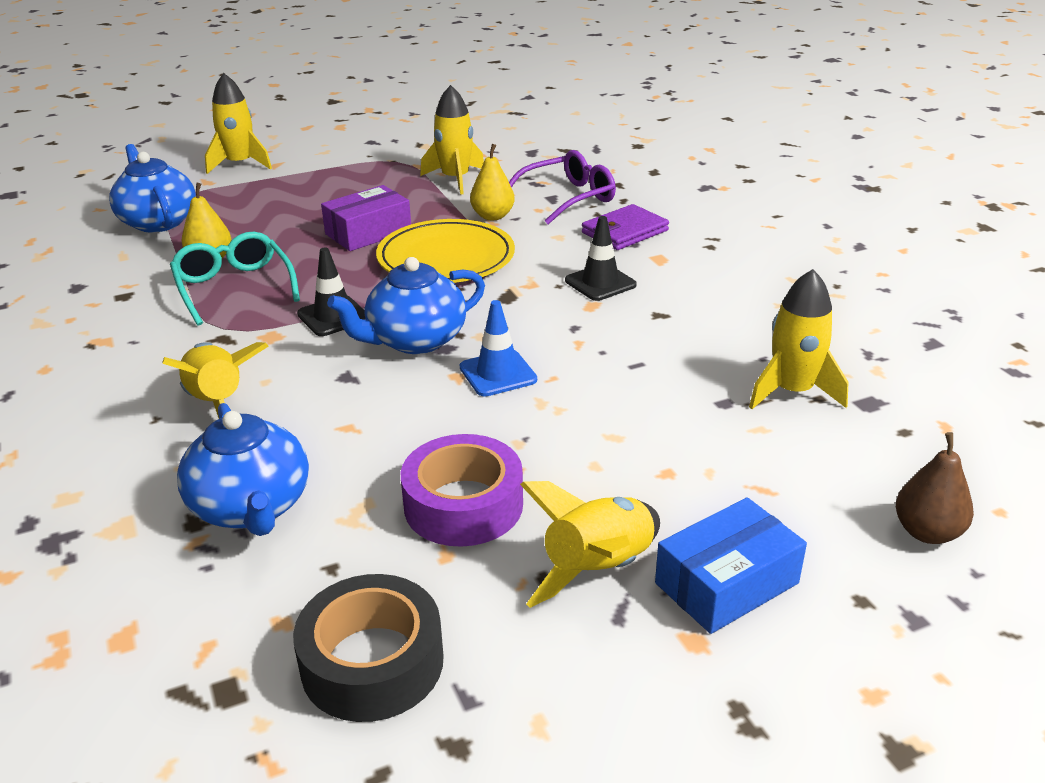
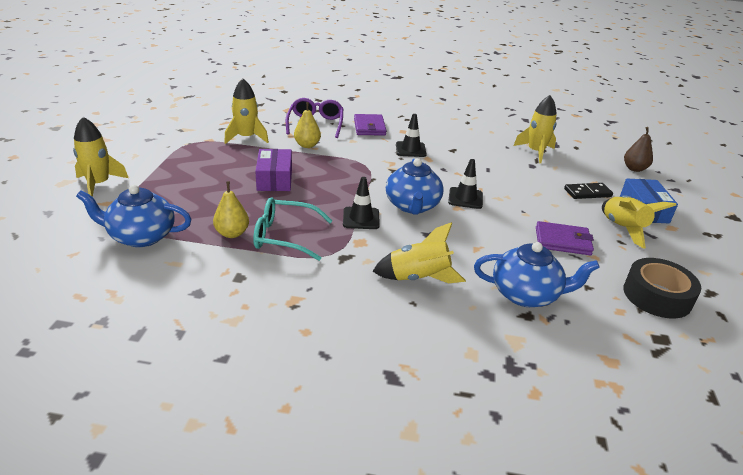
camera: 60 degrees left, 0 degrees up
yellow plate [376,219,515,283] -> none
purple tape [401,434,523,547] -> purple wallet [536,221,594,255]
blue traffic cone [460,300,537,397] -> black traffic cone [448,159,483,209]
none -> black domino [564,183,613,199]

